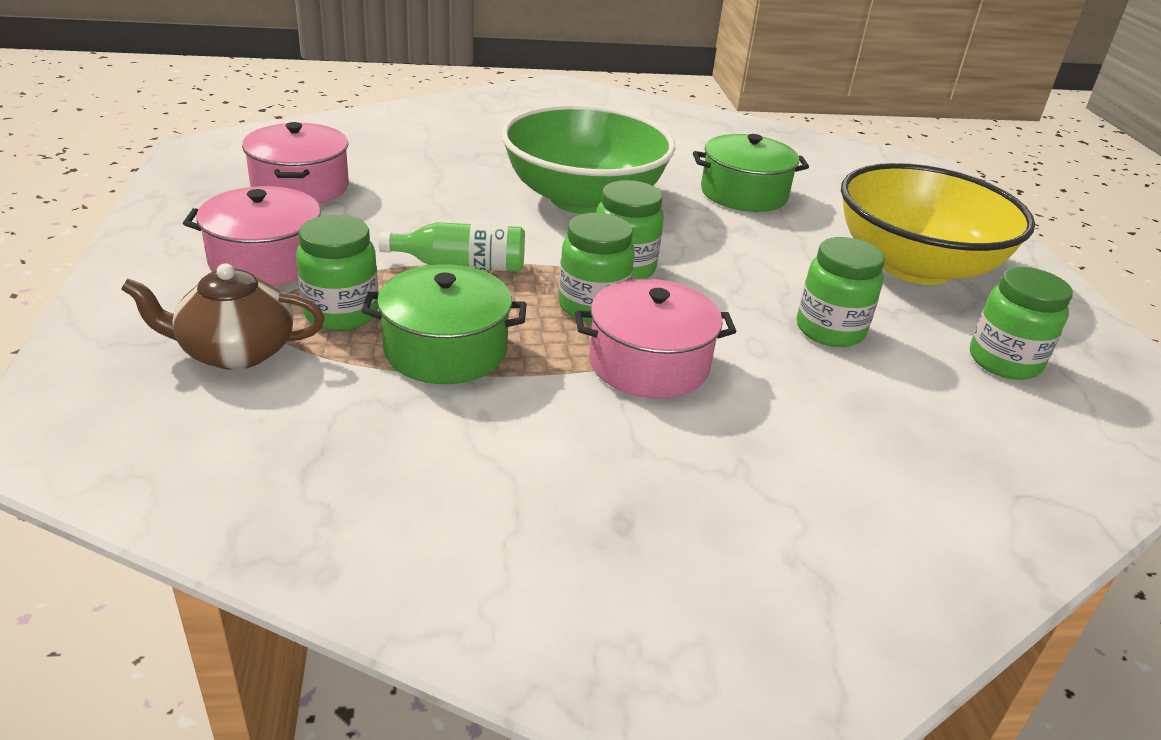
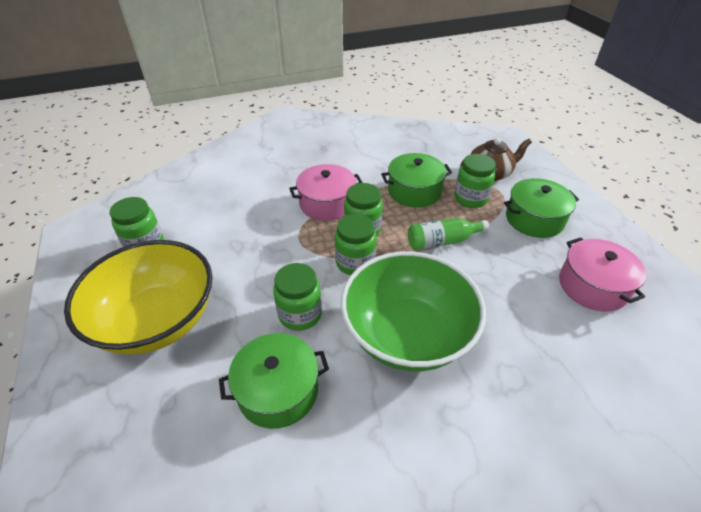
camera: 170 degrees right, 10 degrees up
pink pot [183,186,321,286] -> green pot [504,178,579,238]
green jar [797,237,885,347] -> green jar moved to [273,263,322,331]

